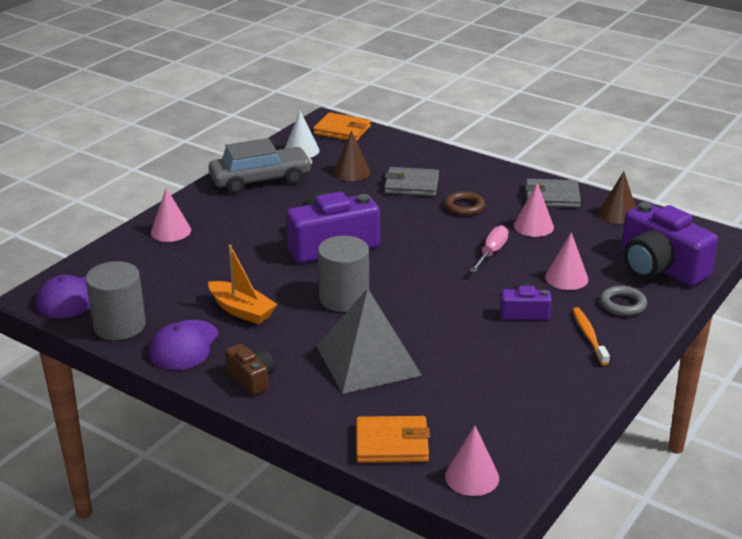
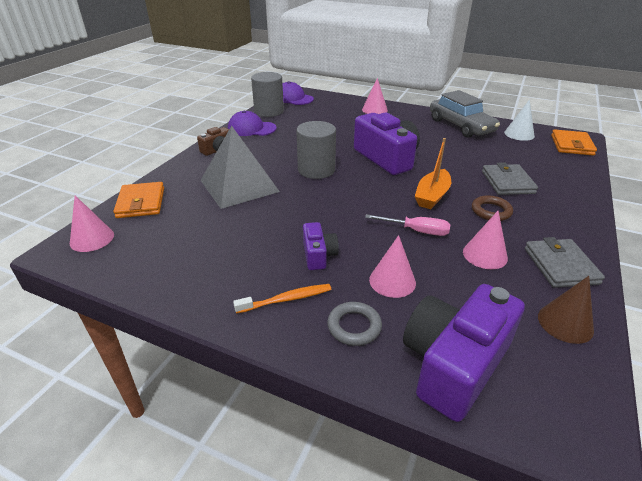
camera: 80 degrees right, 5 degrees up
orange boat [208,245,277,325] -> orange boat moved to [415,138,451,209]
brown cone [334,131,371,181] -> none

